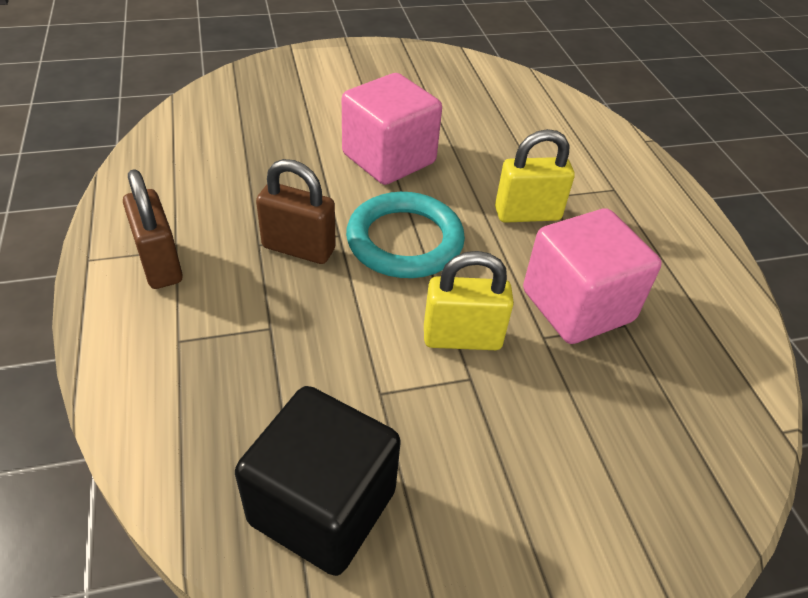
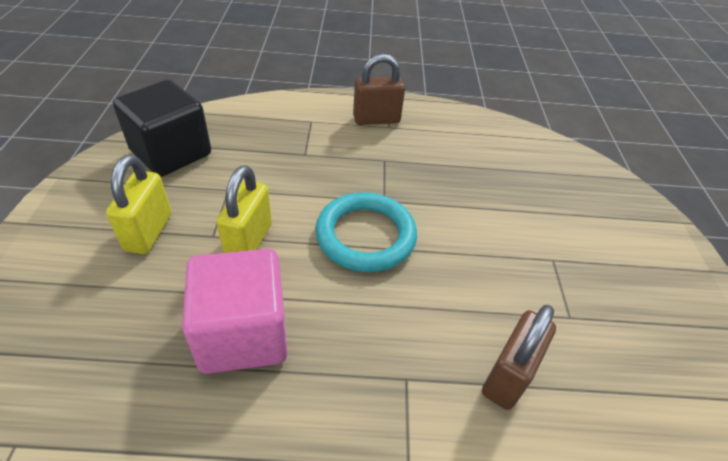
camera: 105 degrees right, 0 degrees up
brown padlock [256,159,336,264] -> brown padlock moved to [482,305,556,410]
pink cube [342,73,442,185] -> none
yellow padlock [495,129,575,223] -> yellow padlock moved to [106,155,171,254]

